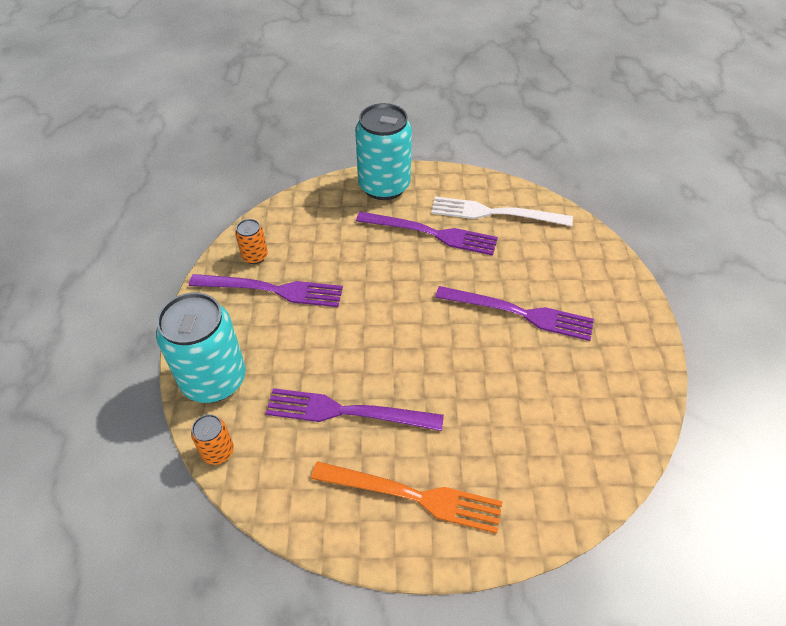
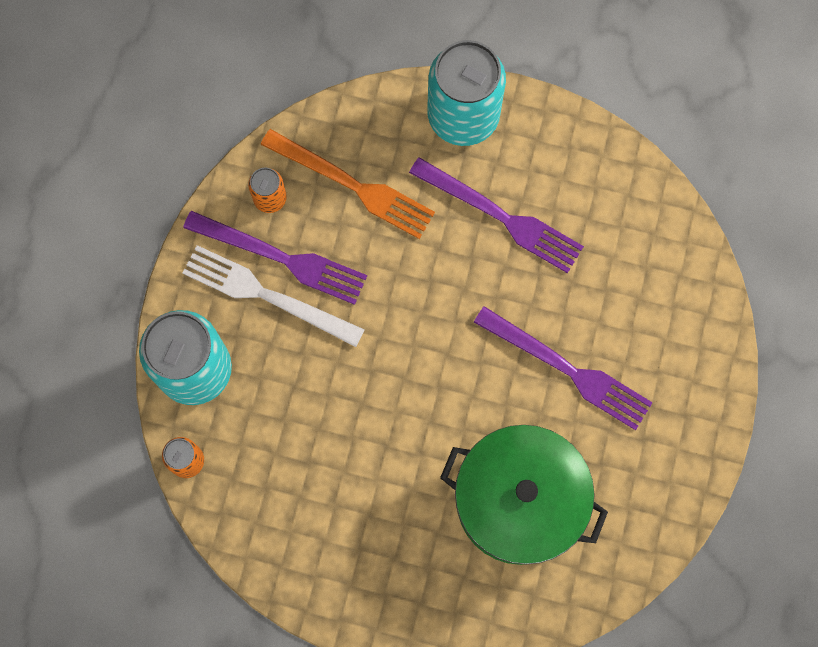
camera: 15 degrees right, 25 degrees up
purple fork [265,388,444,431] -> none
orange fork [311,461,503,534] -> orange fork moved to [261,129,435,239]
white fork [431,196,573,226] -> white fork moved to [182,245,365,347]
none -> green pot [440,425,608,565]

